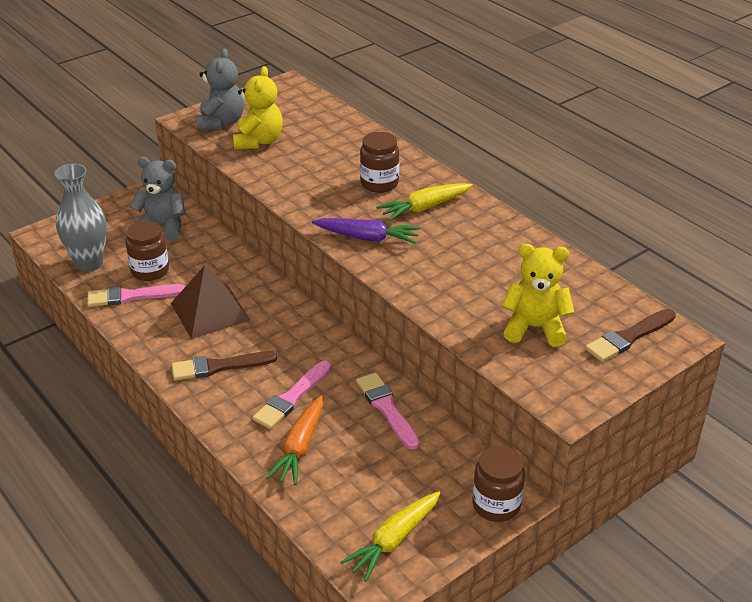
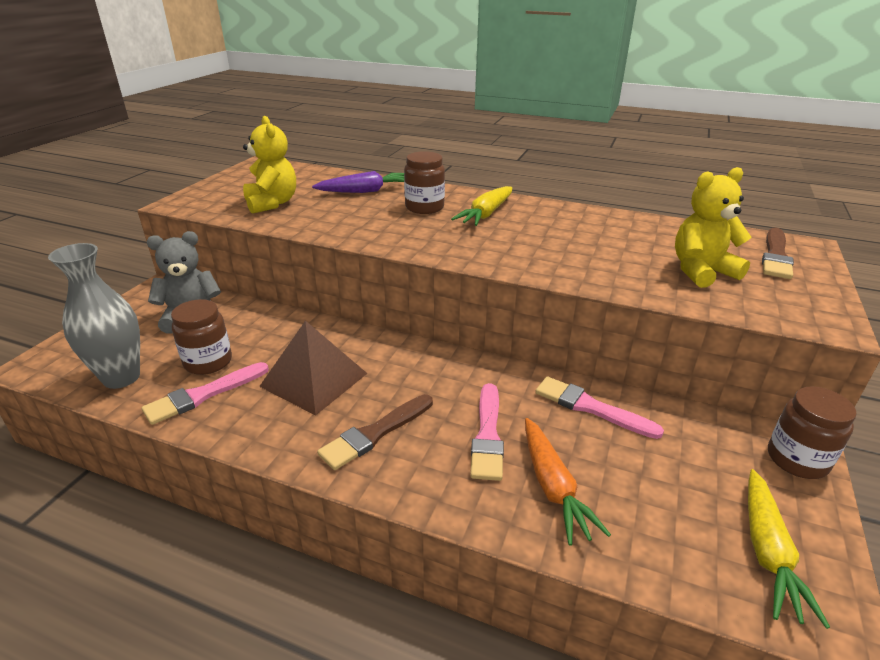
camera: 30 degrees left, 5 degrees down
grey teddy bear [196,49,244,131] -> none
purple carrot [312,218,421,244] -> purple carrot moved to [312,171,404,193]

